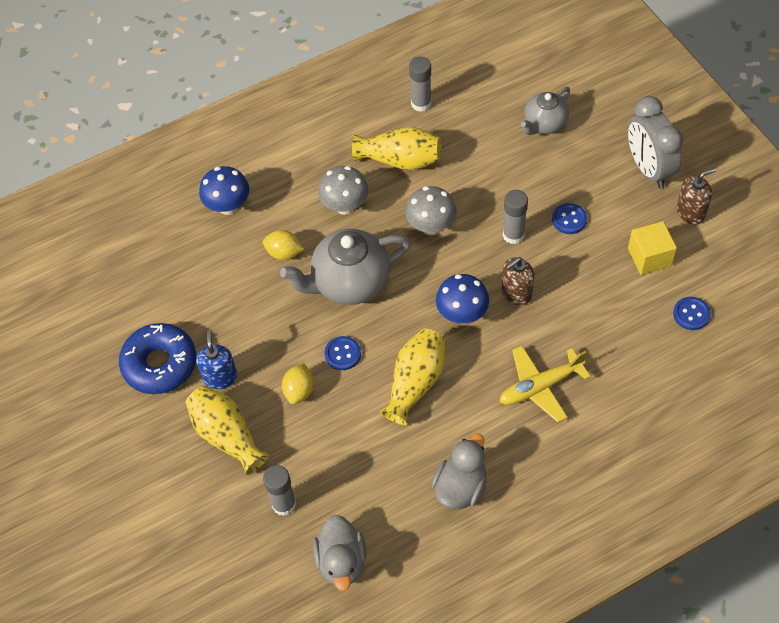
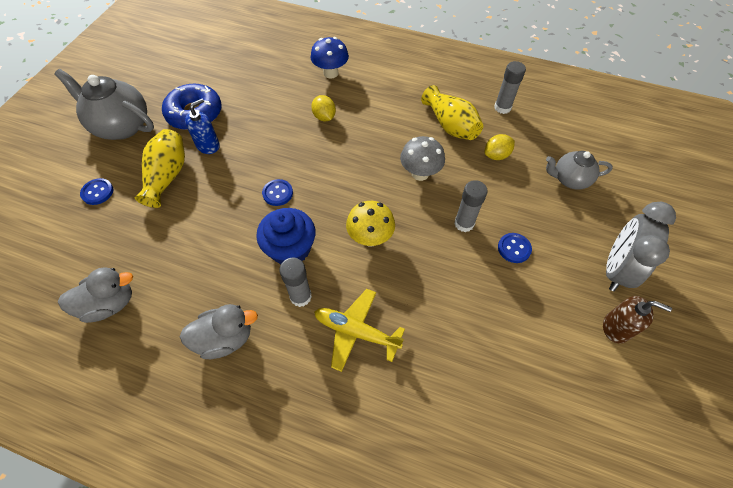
camera: 45 degrees right, 0 degrees up
grey glue stick [263,465,296,516] -> grey glue stick moved to [279,258,312,307]
grey teapot [280,229,411,305] -> grey teapot moved to [54,69,154,140]
yellow lemon [282,363,314,404] -> yellow lemon moved to [485,134,515,160]
grey duck [313,515,366,591] -> grey duck turned 150 degrees counterclockwise [58,268,133,323]
grey mushroom [318,166,369,215] -> none
yellow vase [380,329,445,425] -> blue cupcake [256,208,315,265]
blue mushroom [436,274,489,324] -> yellow mushroom [346,201,395,246]
brown soap dispenser [502,257,534,306] -> none
yellow cube [628,221,677,275] -> none
blue button [673,297,711,330] -> blue button moved to [80,178,113,205]

